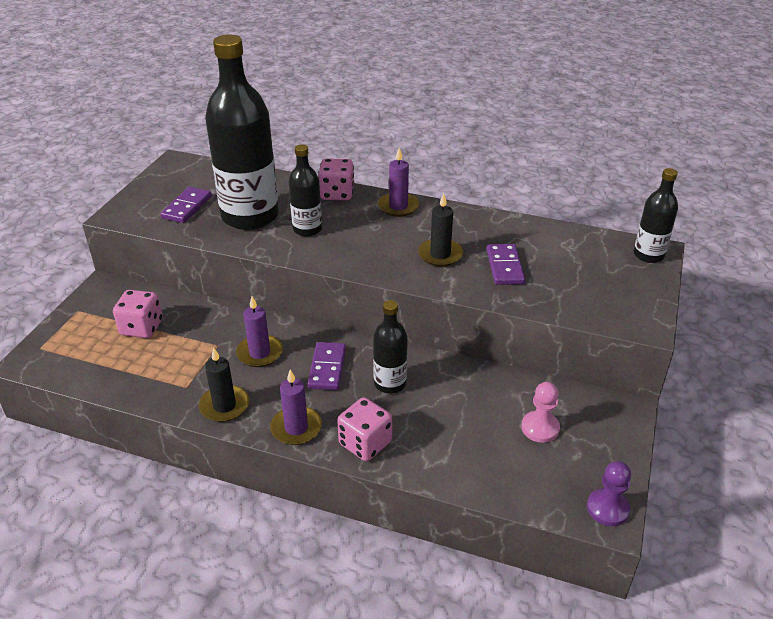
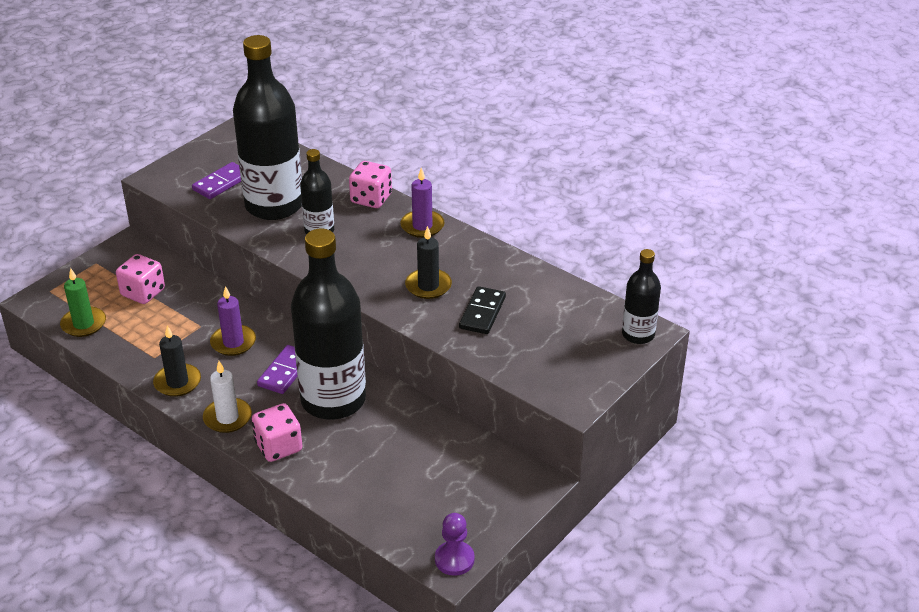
camera: 20 degrees right, 0 degrees up
purple candle [270,369,322,445] -> white candle [203,361,252,433]
black bottle [373,300,408,394] -> black bottle [291,229,366,420], size x2.01
purple domino [487,244,525,285] -> black domino [459,286,506,334]
pink pawn [521,382,560,443] -> none
none -> green candle [60,268,106,337]

